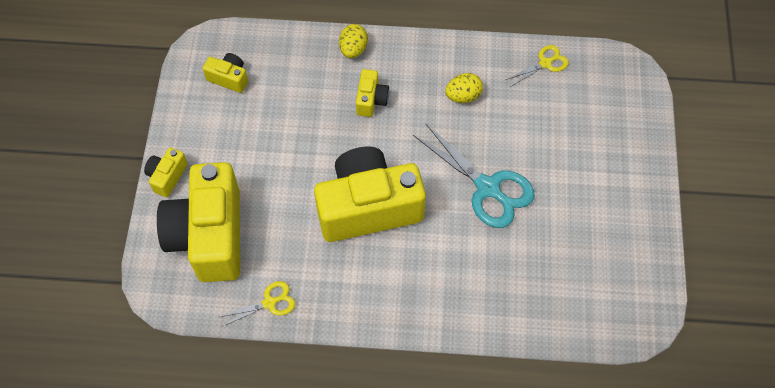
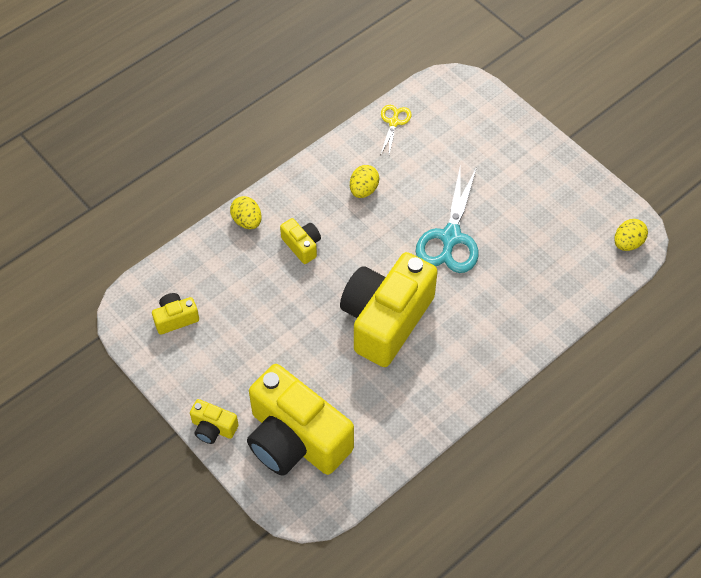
camera: 45 degrees left, 5 degrees down
yellow camera [144,148,188,197] -> yellow camera turned 45 degrees counterclockwise [190,399,239,444]
yellow scissors [220,281,295,327] -> none
turquoise scissors [413,123,535,228] -> turquoise scissors turned 105 degrees clockwise [416,167,479,273]
none -> yellow egg [614,219,648,251]

